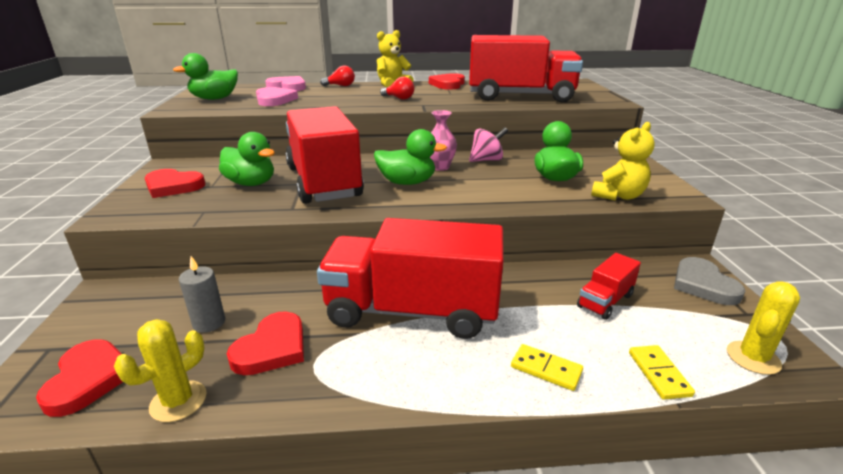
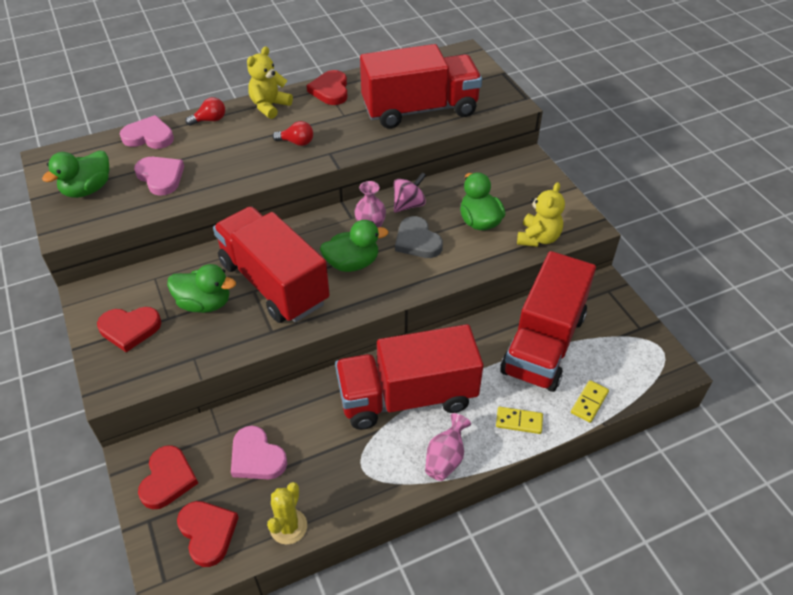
camera: 20 degrees left, 20 degrees up
grey candle [179,256,225,333] -> pink heart [231,426,287,480]
red heart [227,311,304,375] -> red heart moved to [138,445,198,509]
red truck [577,253,641,320] -> red truck [500,251,596,392], size x2.30
yellow domino [629,345,695,400] -> yellow domino turned 60 degrees clockwise [571,380,609,423]
grey heart [674,257,745,305] -> grey heart moved to [395,216,443,258]
yellow cactus [727,281,800,375] -> none
none -> pink vase [425,413,471,481]

